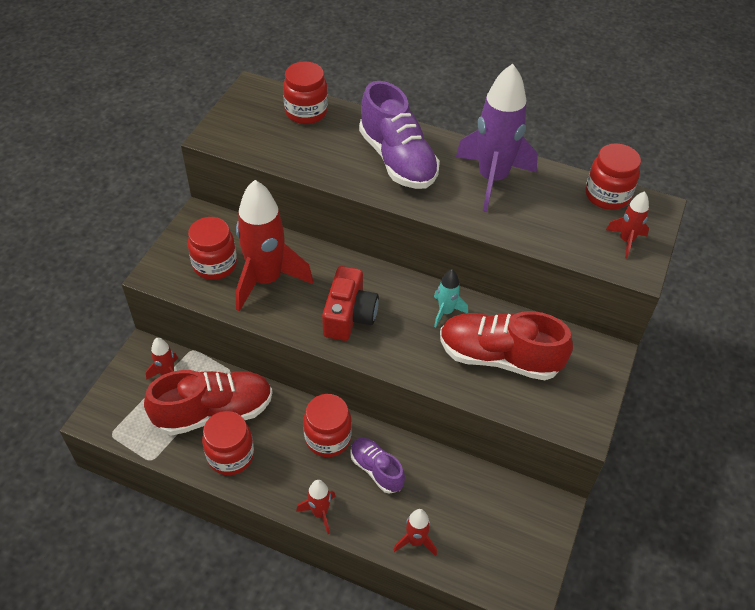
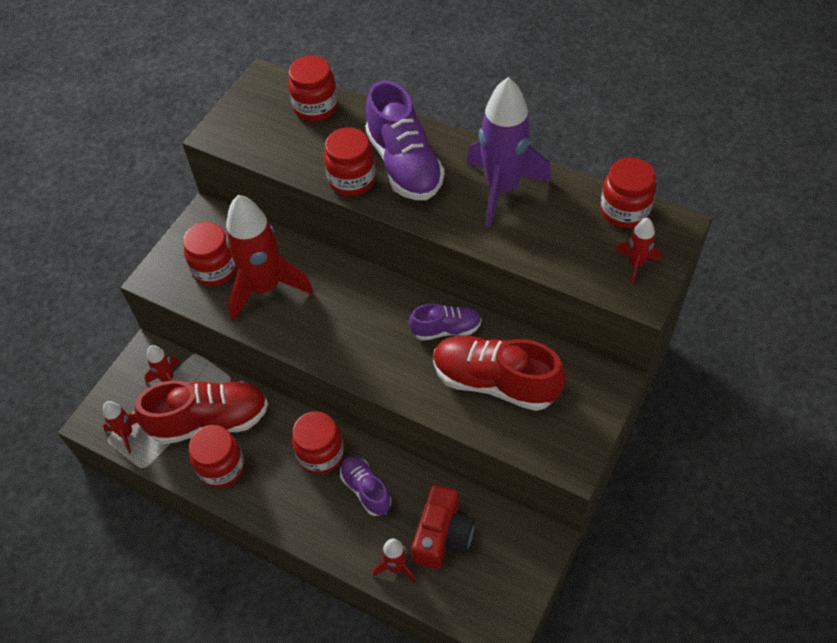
camera: 10 degrees right, 5 degrees up
red rocket [296,480,335,534] -> red rocket moved to [103,401,137,454]
red camera [322,266,379,341] -> red camera moved to [412,485,475,569]
turquoise rocket [434,269,468,328] -> purple shoe [409,303,482,341]
none -> red jar [324,127,376,196]

